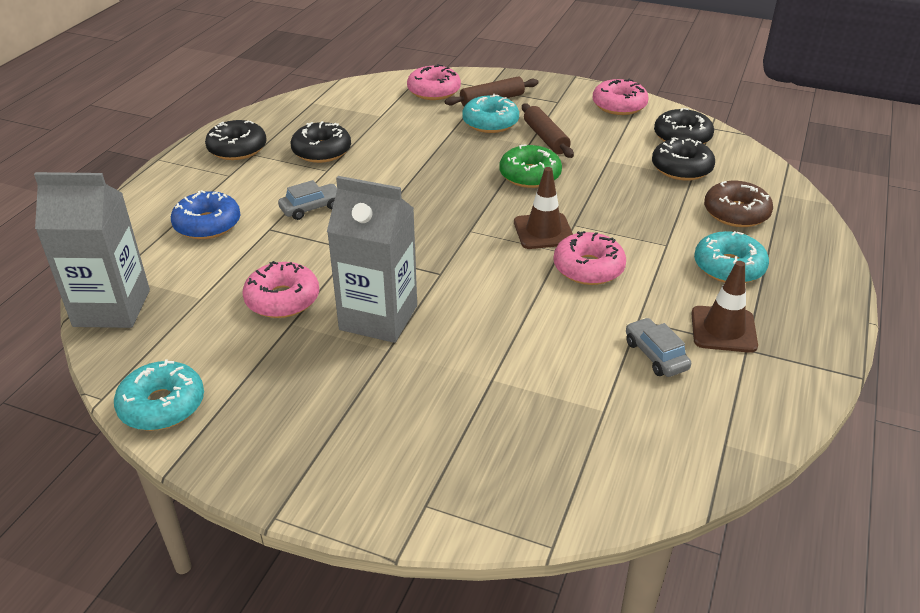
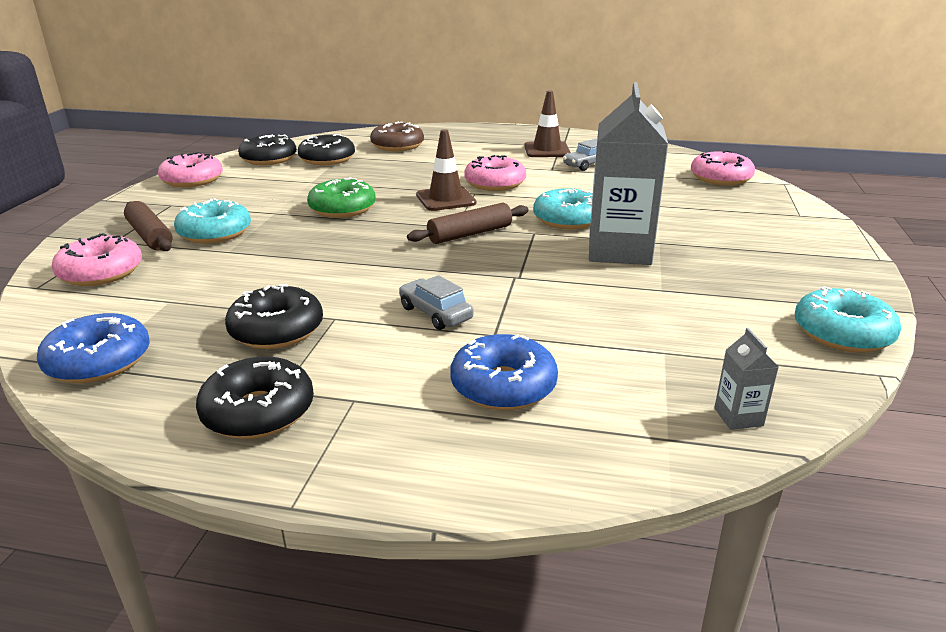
camera: 100 degrees left, 10 degrees down
grey carton [34,172,150,328] -> grey carton [714,328,779,430], size x0.40
pink donut [242,261,319,318] -> pink donut moved to [691,150,755,186]
brown rolling pin [522,103,574,158] -> brown rolling pin moved to [407,203,529,244]
turquoise donut [694,231,769,283] -> turquoise donut moved to [533,188,593,230]
none -> blue donut [37,313,150,383]

